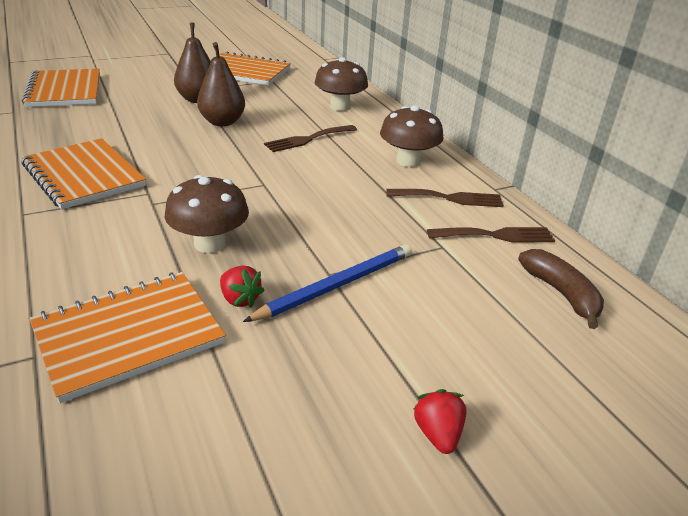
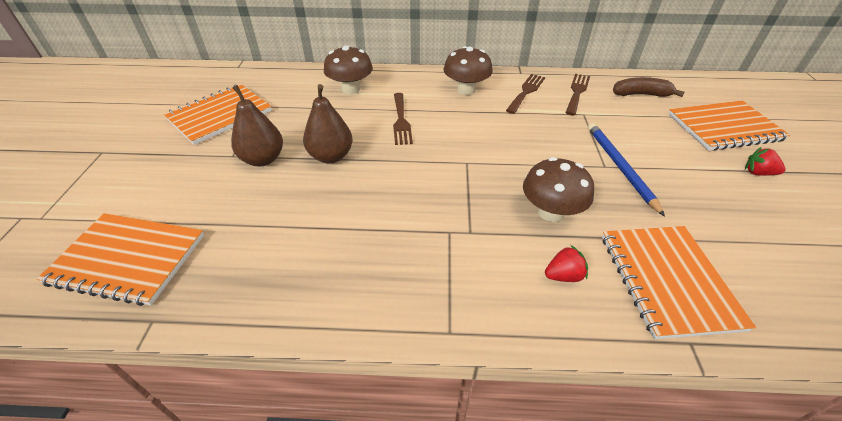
camera: 60 degrees left, 10 degrees up
orange notebook [21,138,146,209] -> orange notebook moved to [668,100,790,151]
red strawberry [220,266,265,308] -> red strawberry moved to [545,245,588,282]

